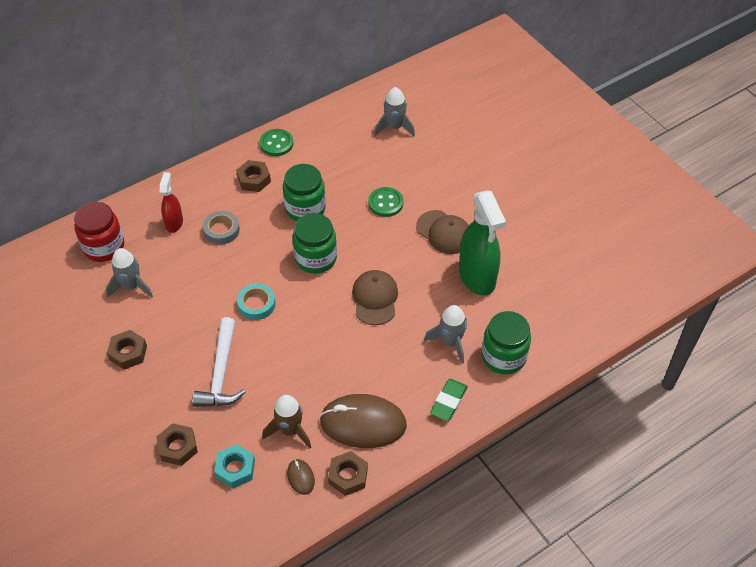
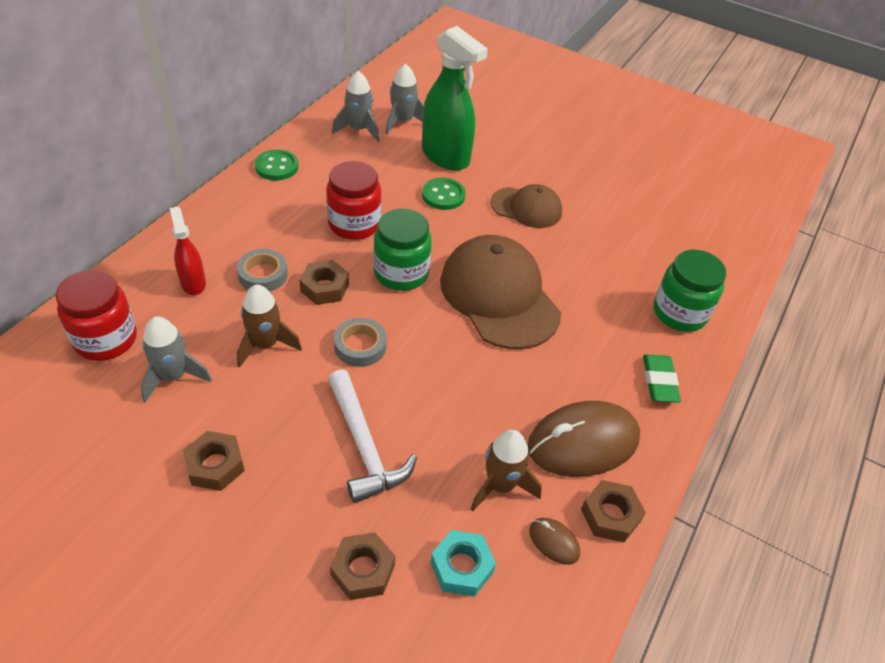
camera: 30 degrees left, 5 degrees down
brown nut [236,160,271,192] -> brown nut moved to [299,260,349,305]
turquoise tape [237,283,276,320] -> grey tape [334,318,387,367]
green jar [283,164,326,221] -> red jar [326,161,381,240]
brown cap [352,270,398,325] -> brown cap [440,235,561,349], size x1.73
grey rocket [424,305,467,364] -> grey rocket moved to [332,71,380,142]
green spray bottle [459,190,506,296] -> green spray bottle moved to [422,26,488,171]
none -> brown rocket [237,284,302,368]

